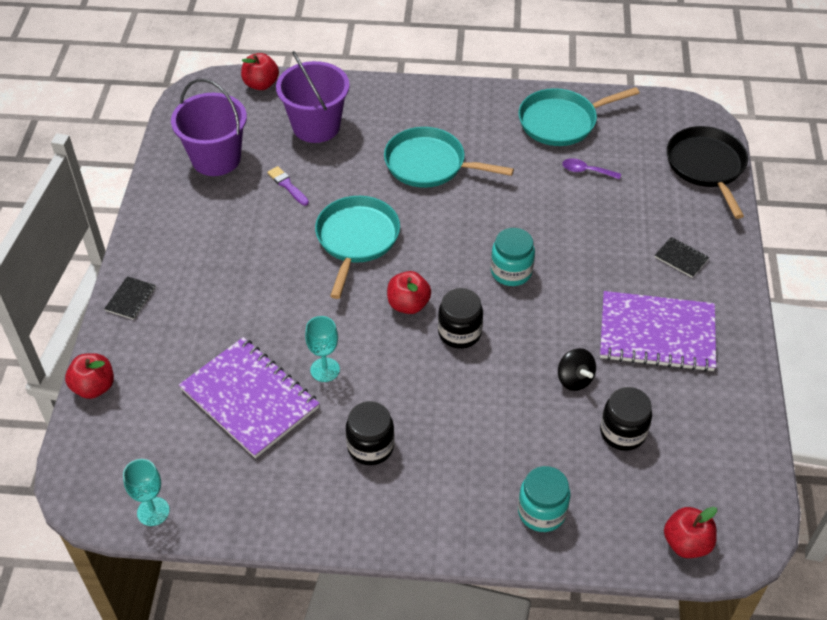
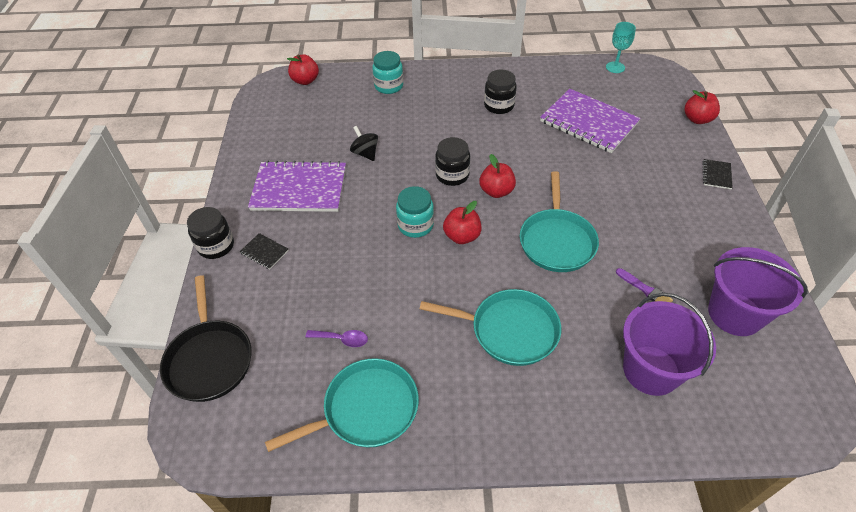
camera: 175 degrees right, 0 degrees up
red apple [241,53,279,90] -> red apple moved to [443,201,482,244]
turquoise goblet [305,316,340,382] -> none
black jar [600,387,652,451] -> black jar moved to [187,207,234,259]

